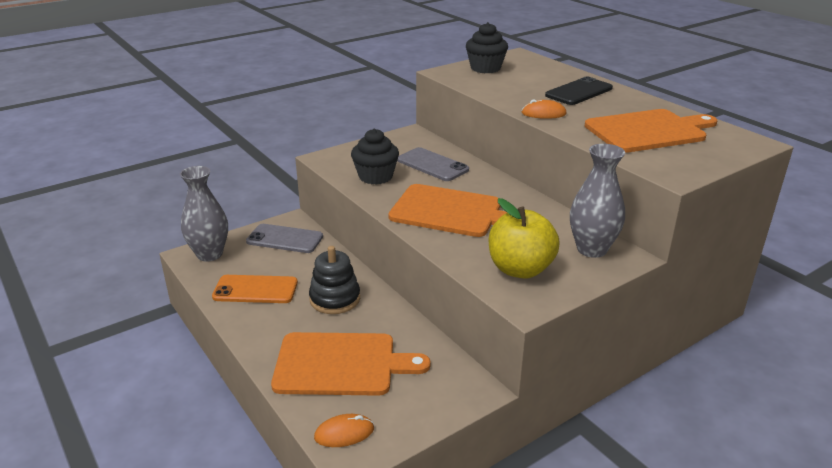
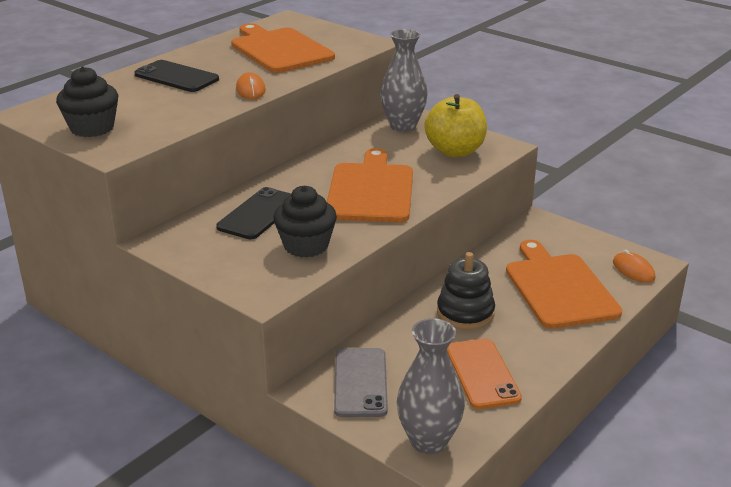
camera: 105 degrees left, 0 degrees up
grey phone [397,147,469,181] -> black phone [216,187,291,239]

